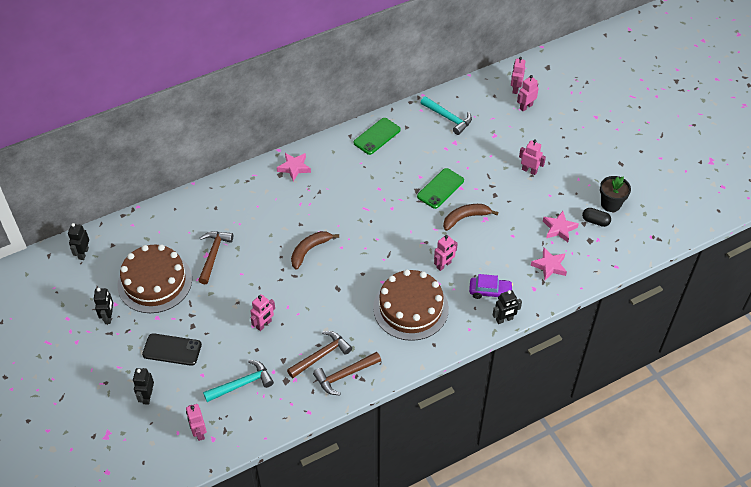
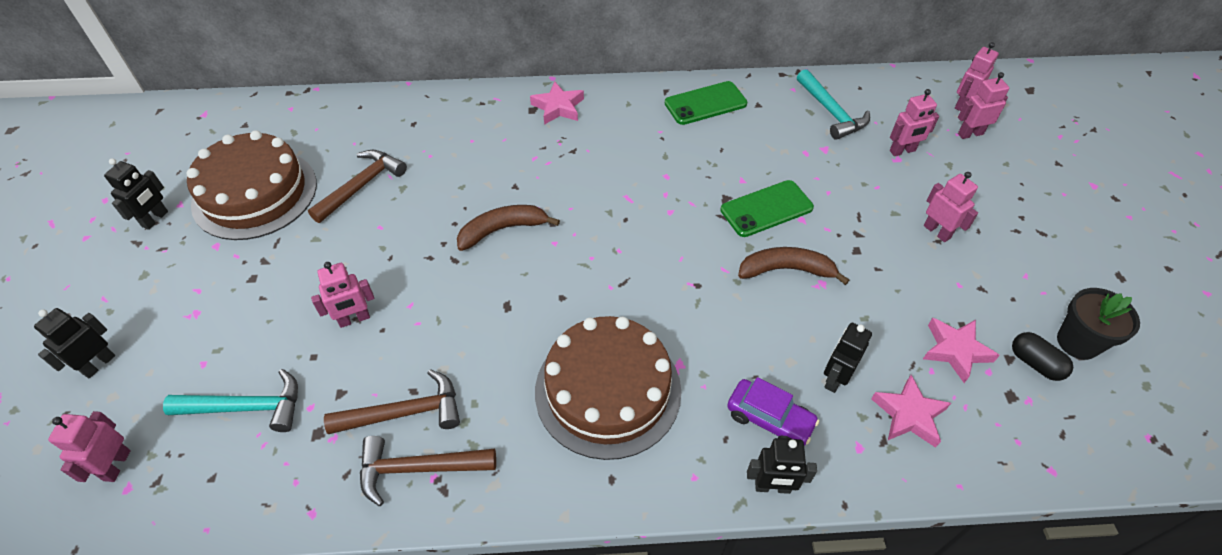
camera: 25 degrees right, 0 degrees up
black robot [68,223,89,260] -> black robot moved to [824,323,872,393]
black phone [142,333,202,366] -> none
pink robot [434,235,458,271] -> pink robot moved to [890,89,939,156]

